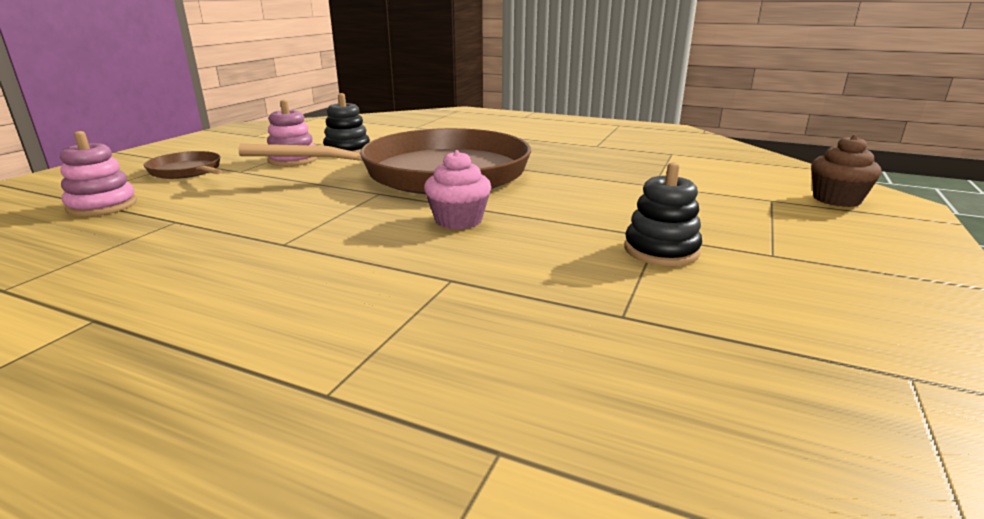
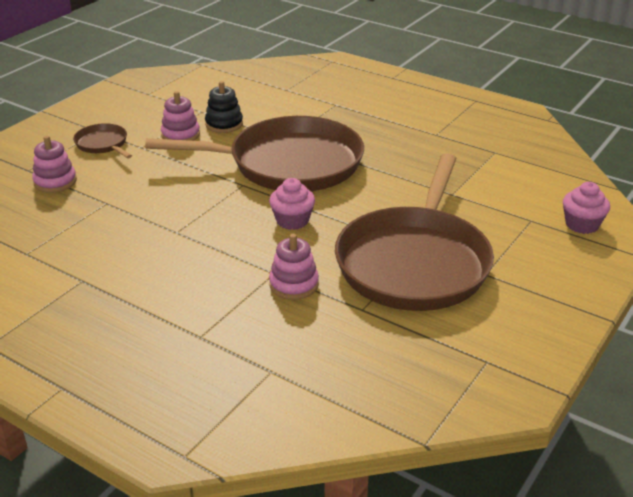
camera: 10 degrees right, 10 degrees up
black stacking toy [624,162,702,266] -> brown pan [335,153,494,311]
brown cupcake [811,135,882,207] -> pink cupcake [563,182,610,234]
none -> pink stacking toy [269,234,319,300]

